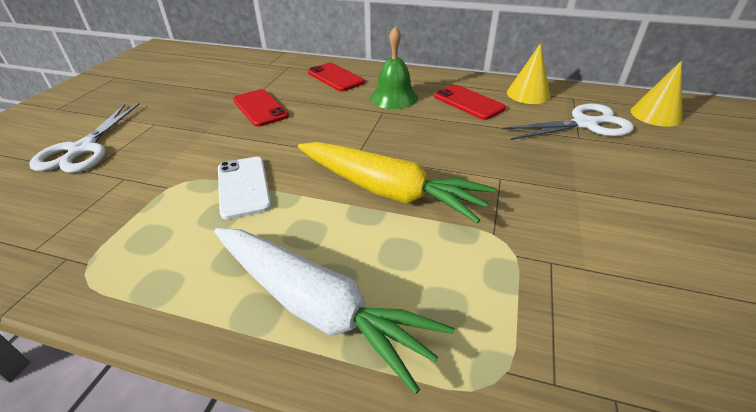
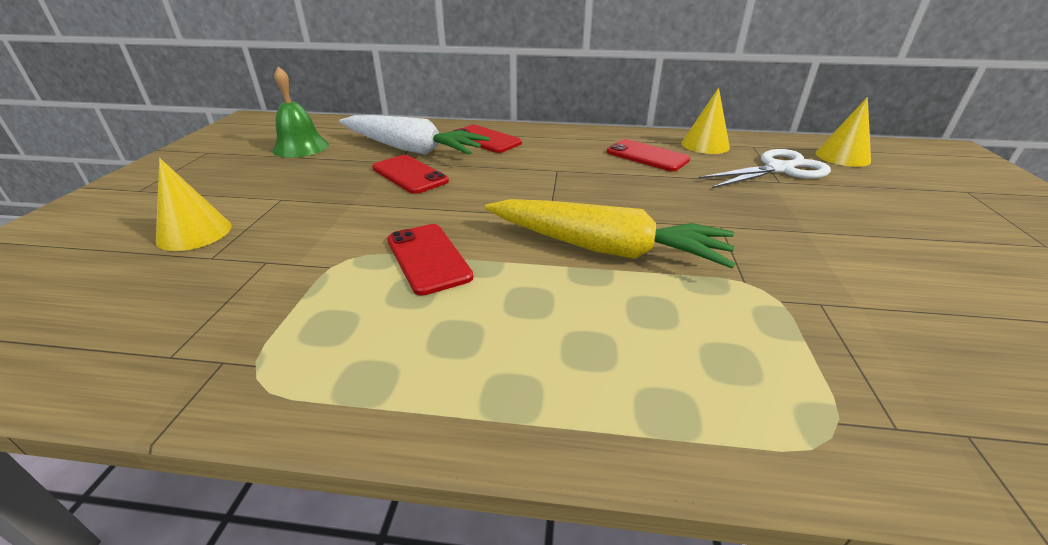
camera: 10 degrees left, 5 degrees down
white scissors [29,103,140,173] -> yellow cone [156,158,232,251]
white carrot [214,228,455,394] -> white carrot moved to [339,115,490,155]
white phone [218,157,271,219] -> red phone [387,224,474,296]
green bell [370,27,418,109] -> green bell moved to [272,67,329,158]

